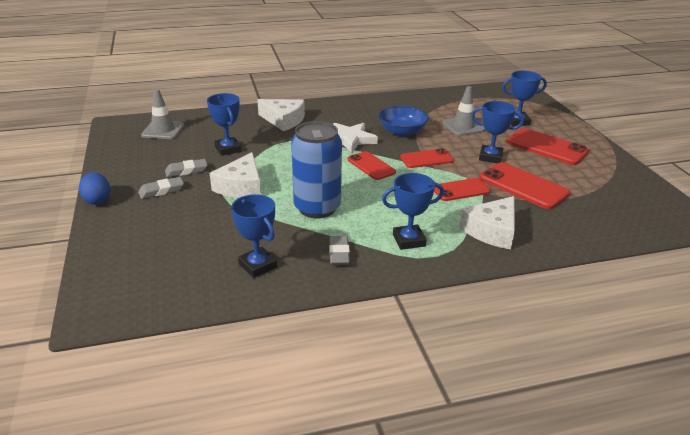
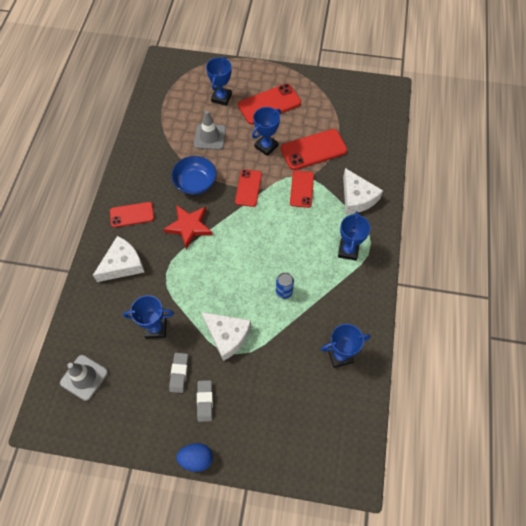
camera: 65 degrees left, 30 degrees up
blue can [291,121,342,219] -> blue can [276,272,294,299], size x0.45
grey eraser [329,236,350,265] -> none
white star [333,123,378,153] -> red star [163,205,213,249]
red phone [348,151,396,180] -> red phone moved to [110,202,154,227]

